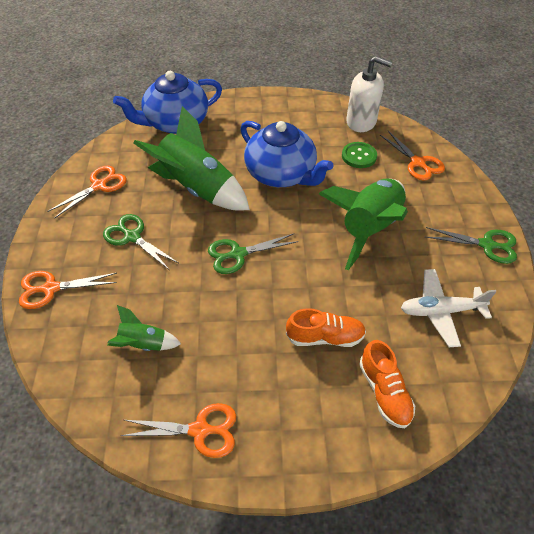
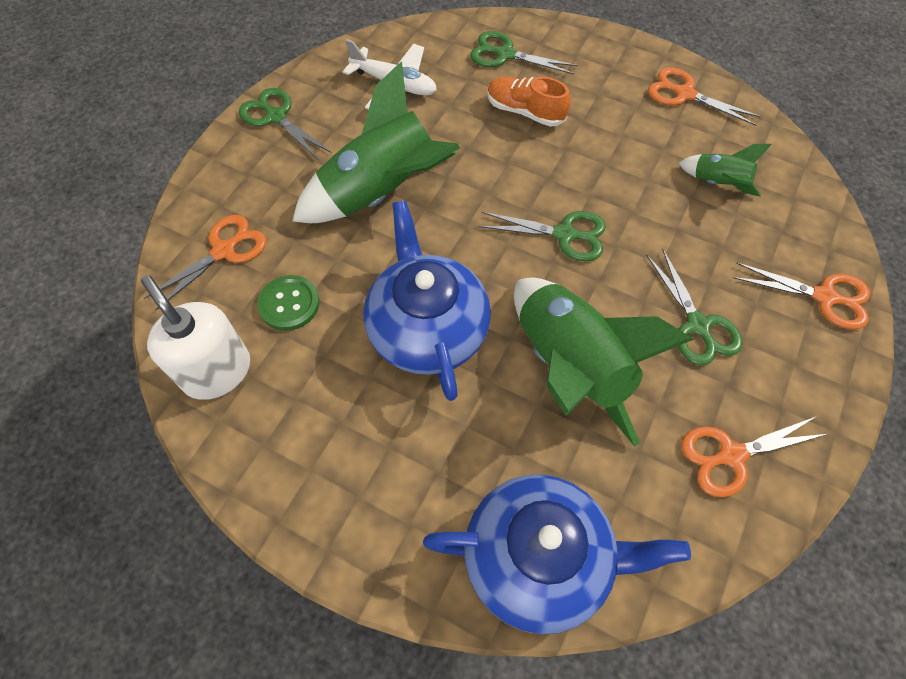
camera: 150 degrees left, 10 degrees up
orange shoe [359,340,415,428] -> green scissors [470,31,578,74]
orange scissors [380,131,445,181] -> orange scissors turned 45 degrees clockwise [144,215,266,311]

